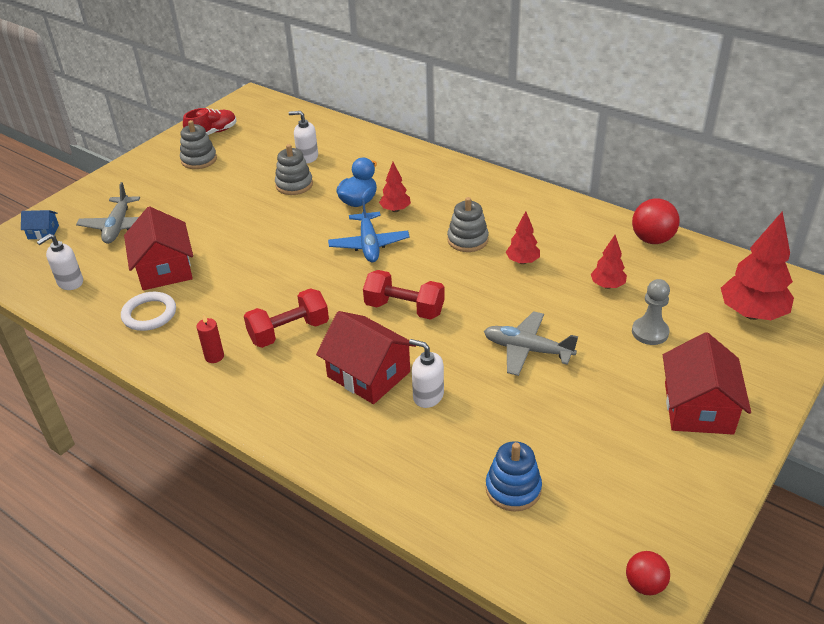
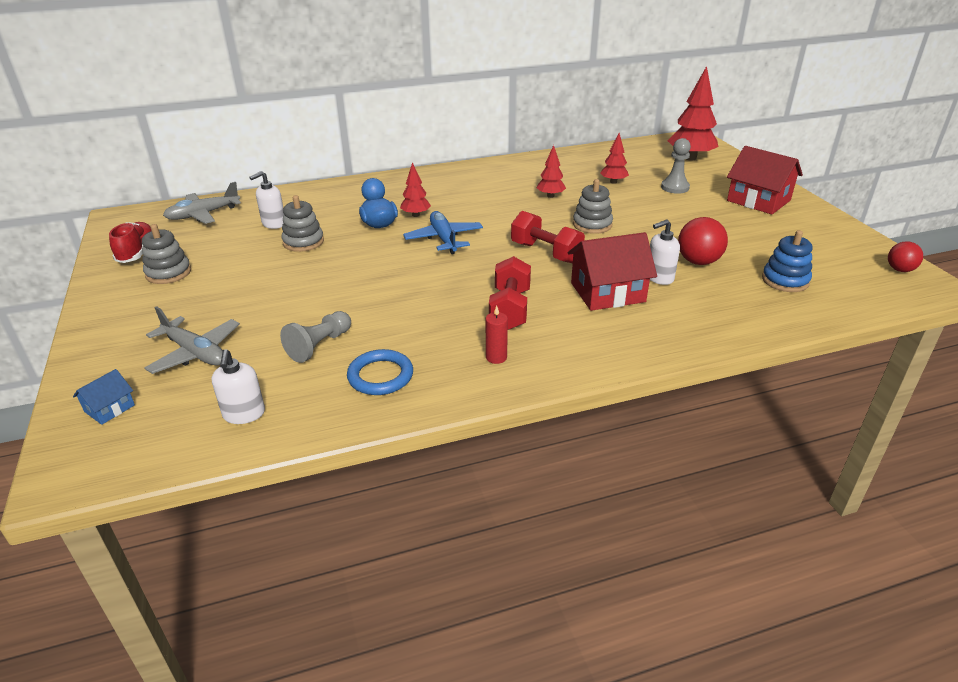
camera: 55 degrees left, 5 degrees down
white ring [121,292,176,331] -> blue ring [347,349,413,395]
red house [124,206,193,290] -> grey pawn [280,311,351,363]
blue plane [328,198,410,262] -> blue plane turned 135 degrees counterclockwise [403,211,483,254]
red dumbbell [363,270,445,320] -> red dumbbell turned 75 degrees clockwise [511,211,585,263]
grey stacking toy [447,197,489,252] -> grey stacking toy moved to [573,179,613,234]
grey plane [484,311,578,376] -> grey plane moved to [163,182,241,224]
red ball [632,199,680,244] -> red ball moved to [678,217,728,265]

